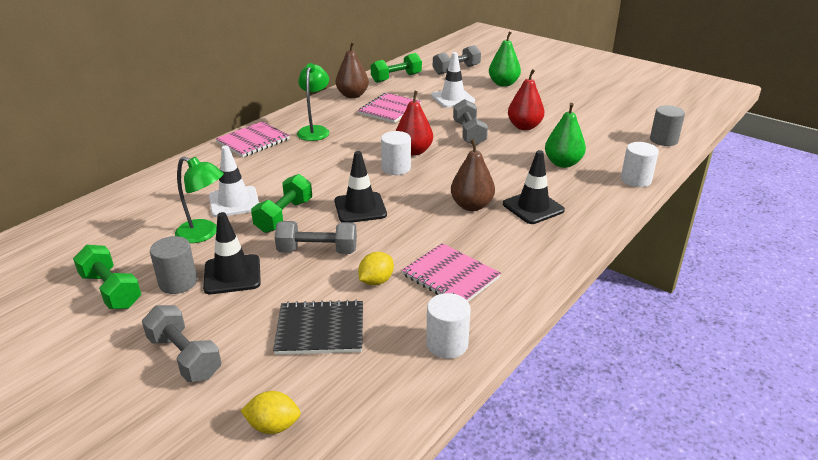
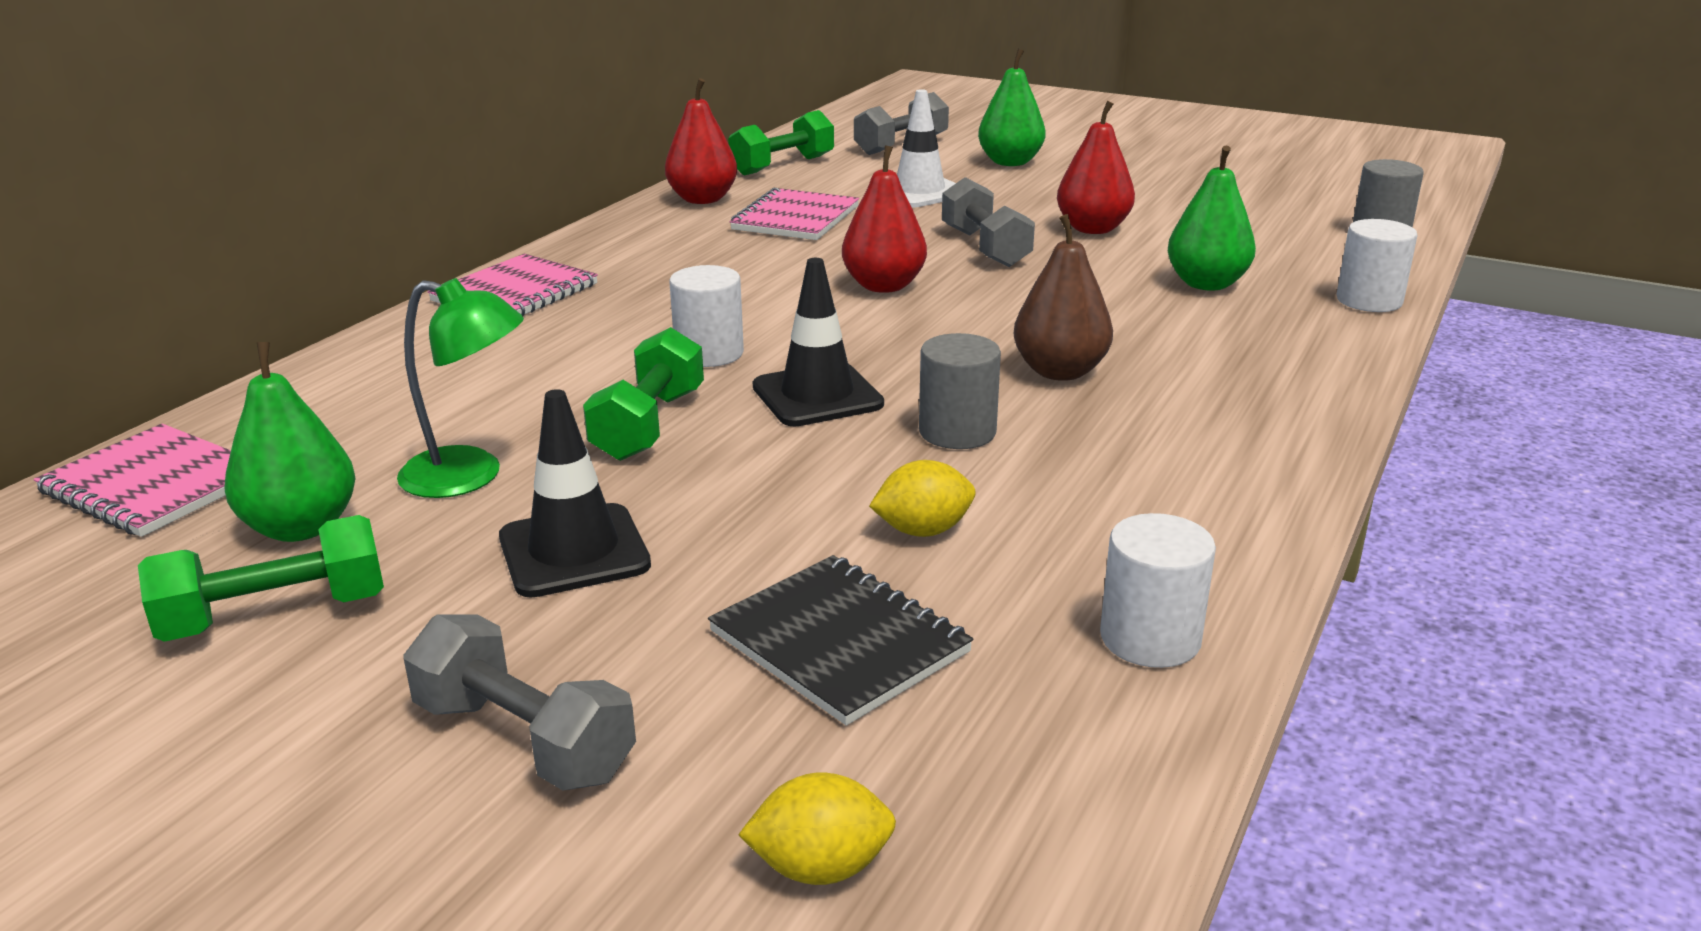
camera: 10 degrees left, 5 degrees down
green dumbbell [73,245,141,309] -> green dumbbell turned 60 degrees counterclockwise [138,515,384,642]
grey cylinder [150,236,197,294] -> grey cylinder moved to [919,333,1001,449]
white traffic cone [209,146,259,217] -> none
black notebook [273,300,363,355] -> black notebook turned 60 degrees clockwise [708,555,973,725]
grey dumbbell [275,221,357,254] -> none
green lamp [297,63,330,141] -> none
brown pear [336,42,369,98] -> red pear [665,78,737,204]
yellow lemon [358,252,394,285] -> yellow lemon turned 45 degrees clockwise [869,460,976,537]
white cylinder [381,131,411,175] -> white cylinder moved to [669,265,744,367]
pink notebook [402,243,501,302] -> pink notebook moved to [33,424,231,537]
black traffic cone [503,150,565,224] -> none
none -> green pear [225,342,355,542]

